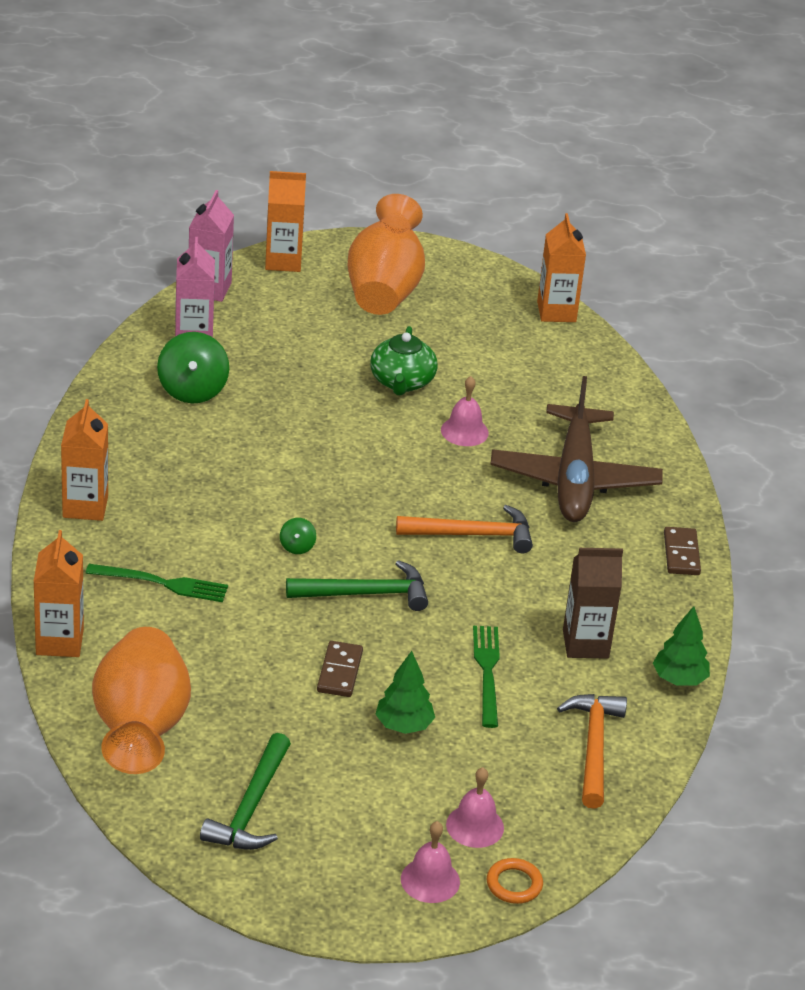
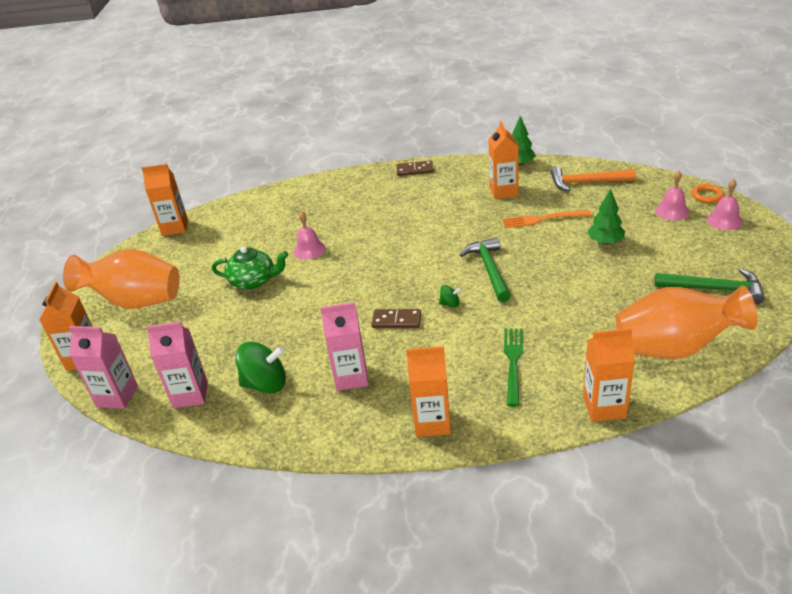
camera: 85 degrees left, 0 degrees up
brown domino [317,641,363,697] -> brown domino moved to [372,309,421,328]
orange hammer [396,505,533,553] -> none
green fork [473,626,500,728] -> orange fork [503,210,592,228]
brown plane [490,376,663,522] -> none
brown carton [563,548,623,659] -> orange carton [489,121,519,199]
none -> pink carton [320,302,368,391]

